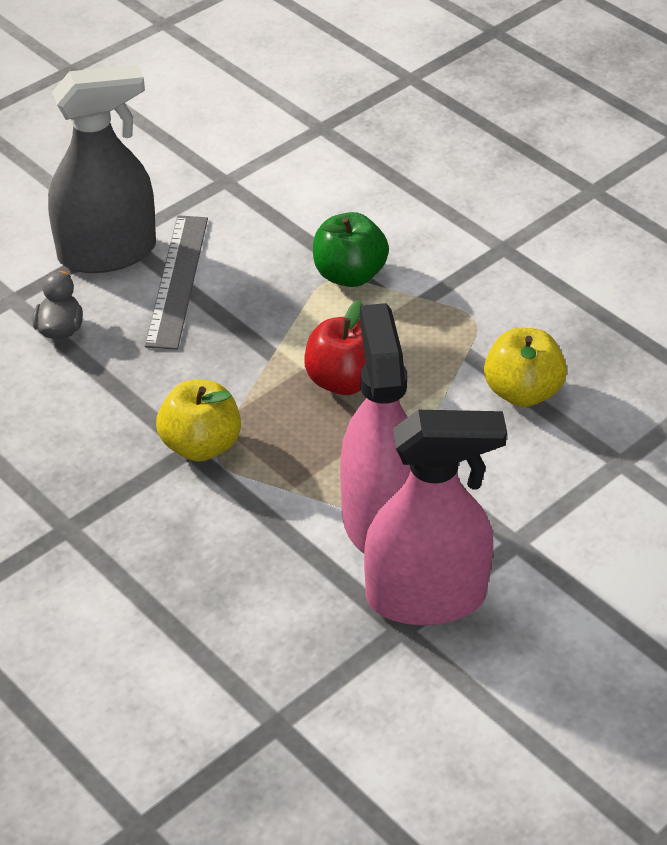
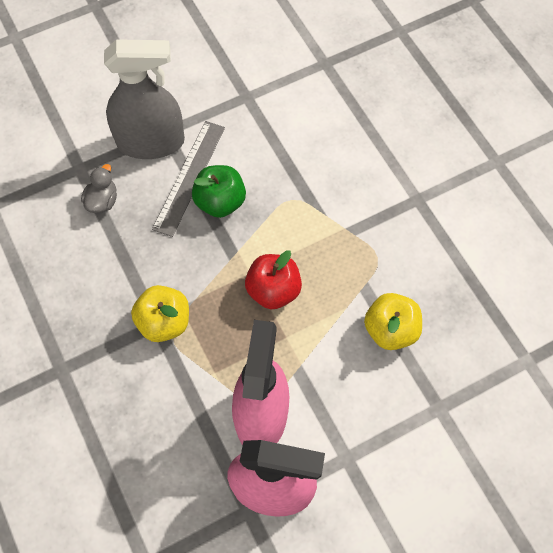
camera: 15 degrees right, 20 degrees up
green apple [313,212,389,287] -> green apple moved to [192,165,246,218]

